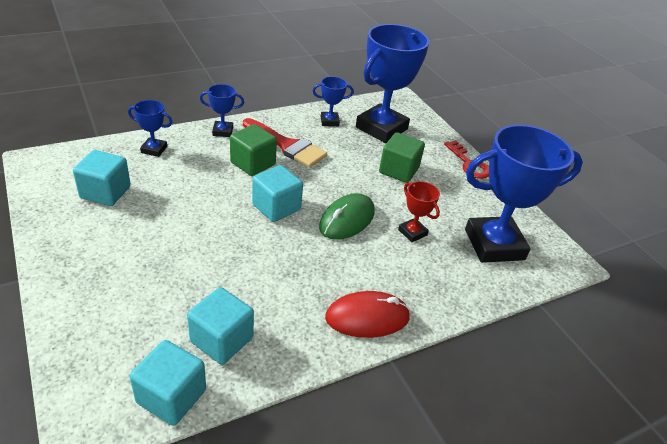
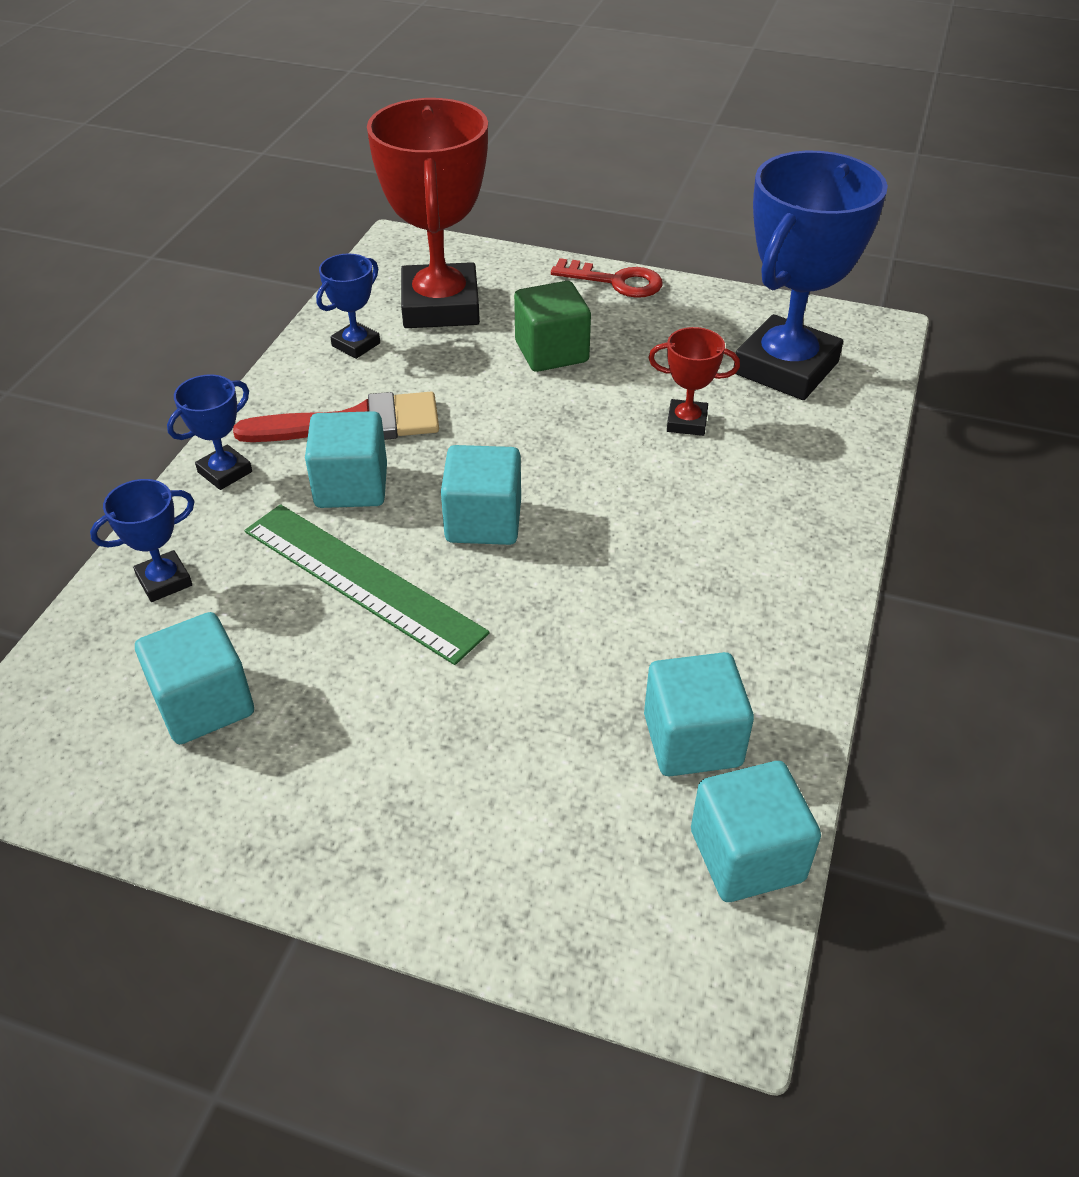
camera: 40 degrees left, 5 degrees up
green cube [230,124,277,176] -> turquoise cube [305,411,387,508]
green mouse [319,193,375,240] -> none
red mouse [325,291,410,338] -> none
blue trophy [356,24,429,143] -> red trophy [367,98,488,328]
none -> green ruler [245,504,490,665]

